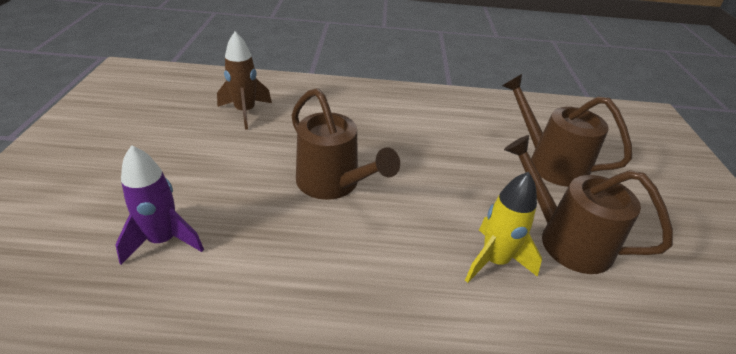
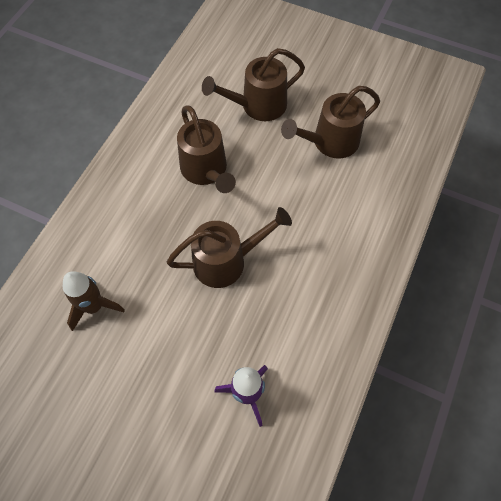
camera: 65 degrees left, 25 degrees up
yellow rocket [465,172,542,283] -> none
none -> brown watering can [177,105,236,193]

